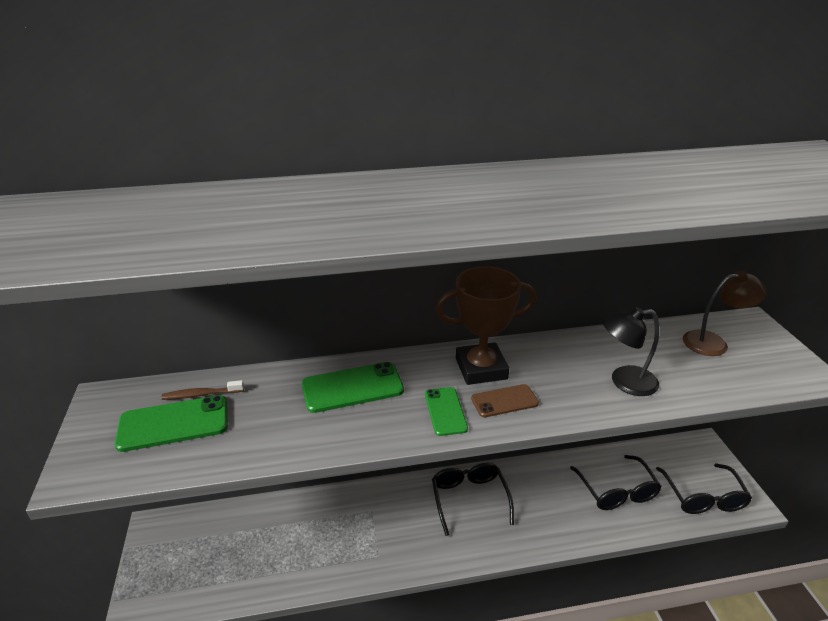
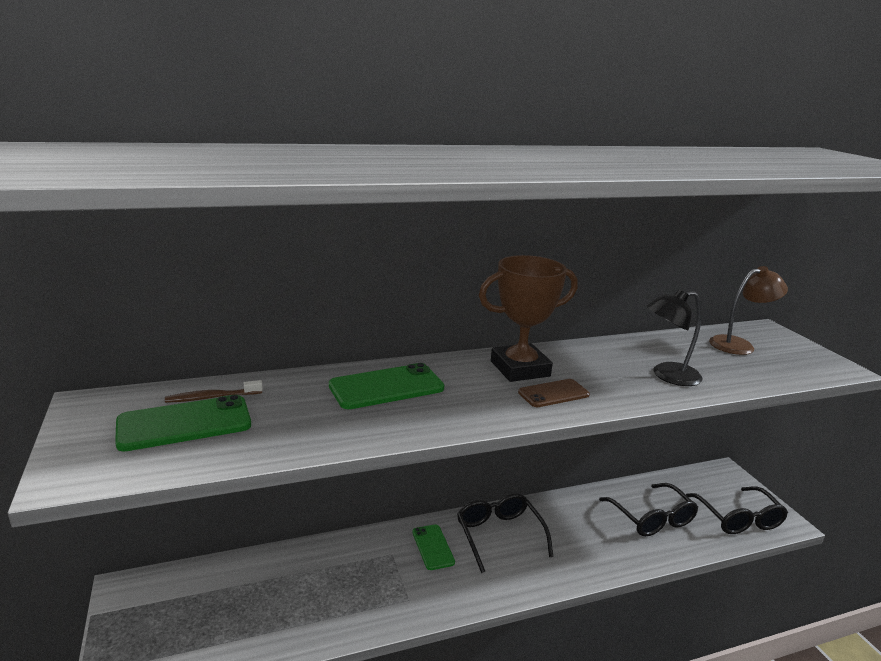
camera: 10 degrees left, 10 degrees down
green phone [425,387,468,436] -> green phone moved to [412,524,455,570]

